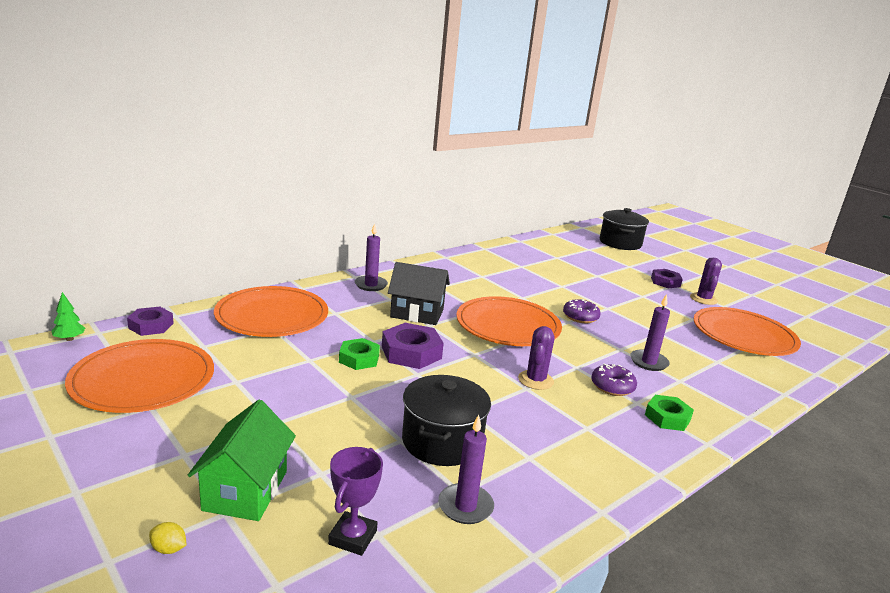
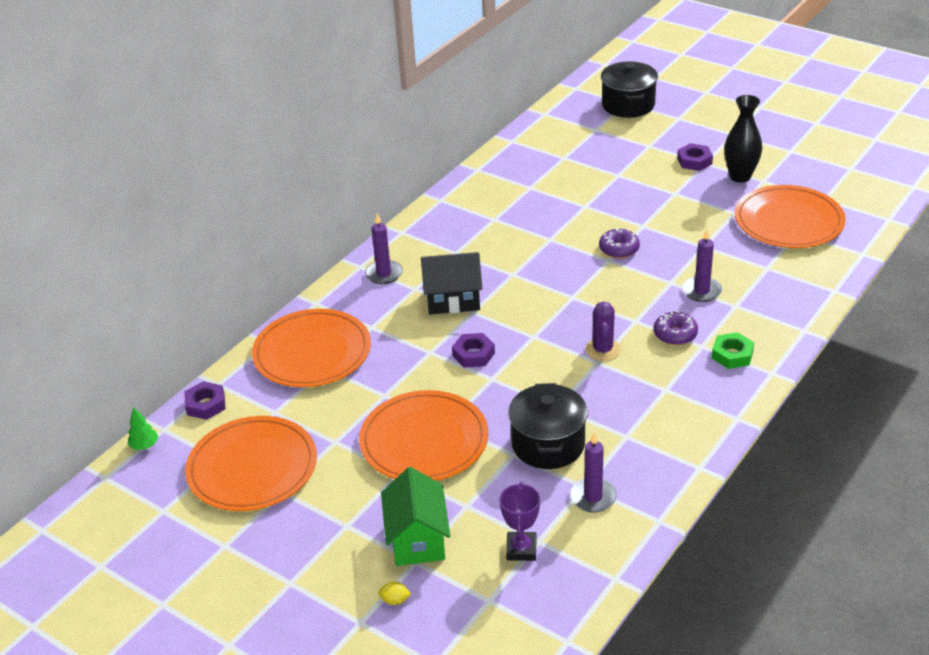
camera: 10 degrees left, 15 degrees up
green nut [339,338,380,370] -> none
purple nut [382,323,444,369] -> purple nut [452,333,495,368], size x0.67
orange plate [456,296,562,346] -> orange plate moved to [359,390,488,481]
purple cactus [690,258,722,305] -> black vase [724,95,762,183]

